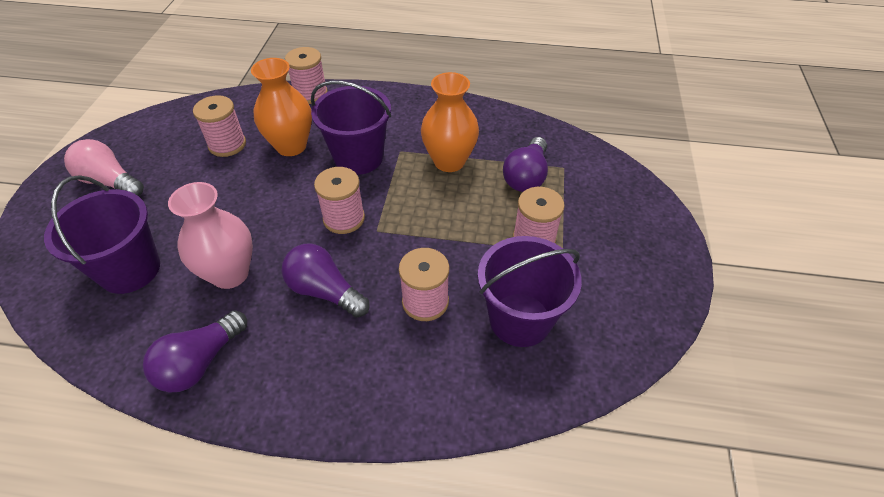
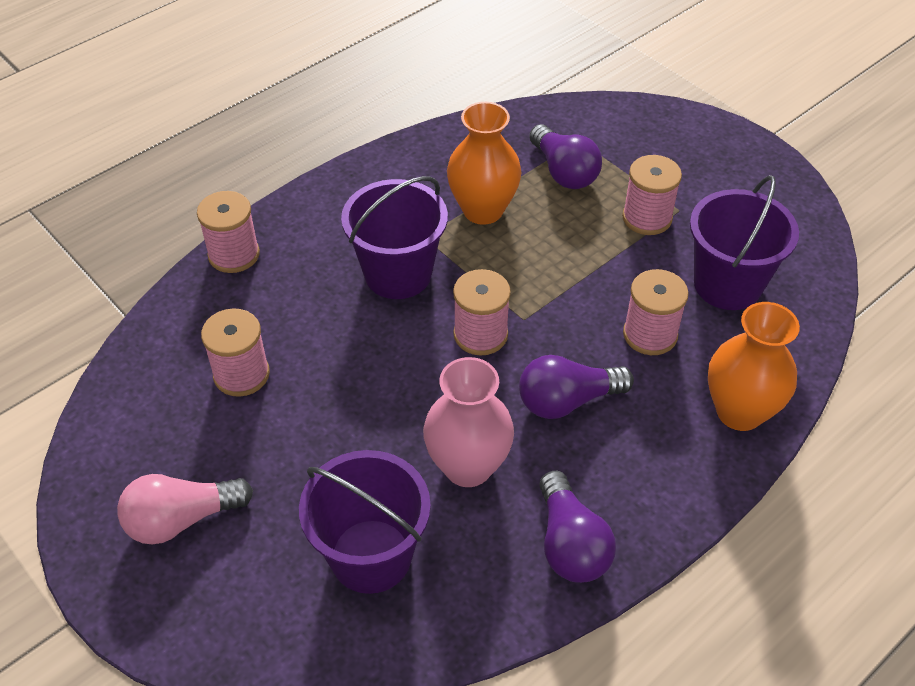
camera: 50 degrees left, 0 degrees up
orange vase [251,58,312,156] -> orange vase moved to [708,302,800,431]

